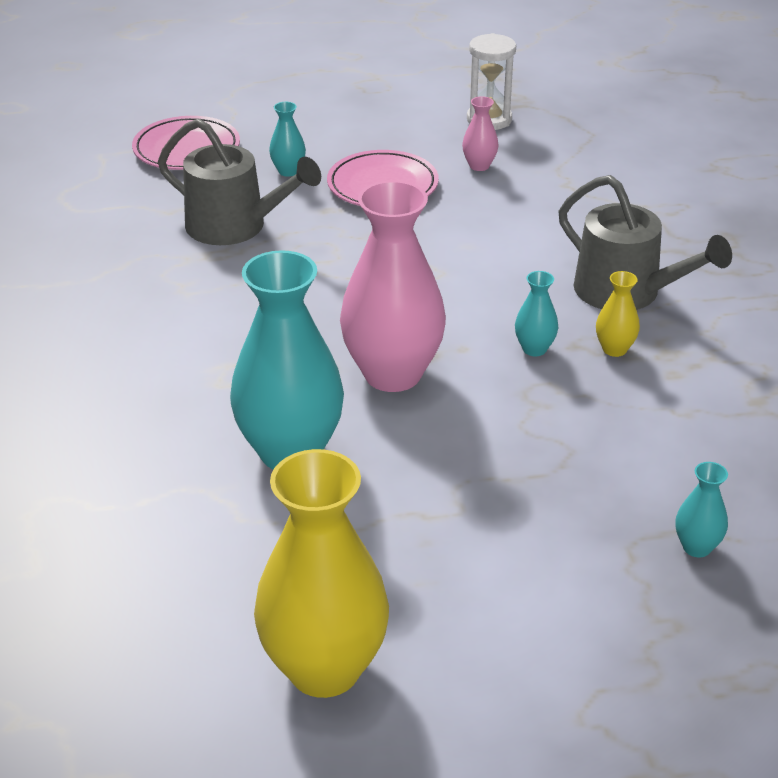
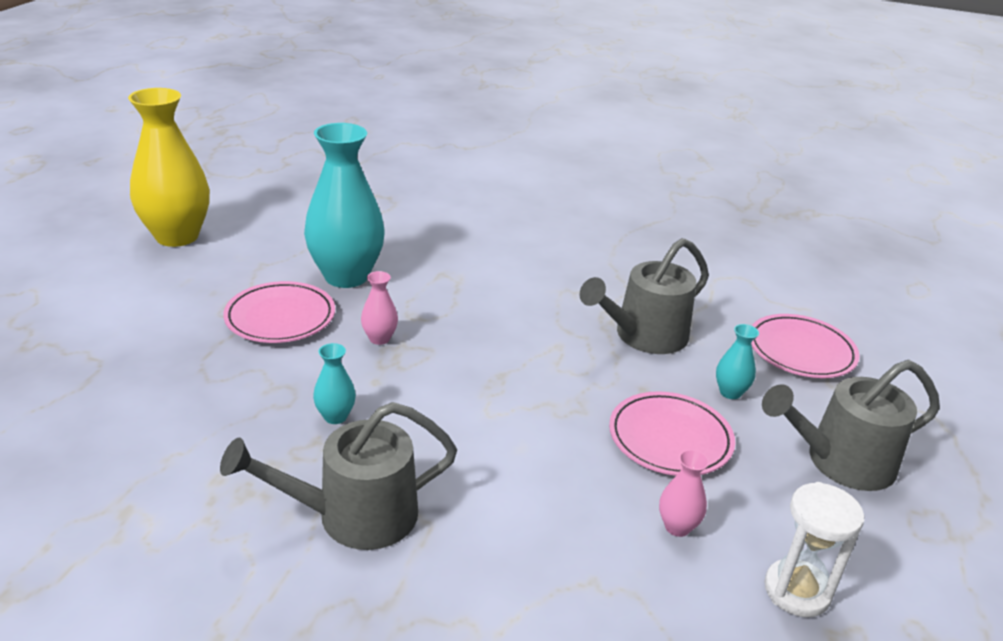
camera: 115 degrees right, 5 degrees down
pink vase [340,180,446,392] -> pink vase [361,271,398,345], size x0.43
yellow vase [596,271,640,357] -> none
turquoise vase [676,462,728,557] -> none
none -> pink plate [223,281,335,343]
none -> grey watering can [762,360,940,491]

